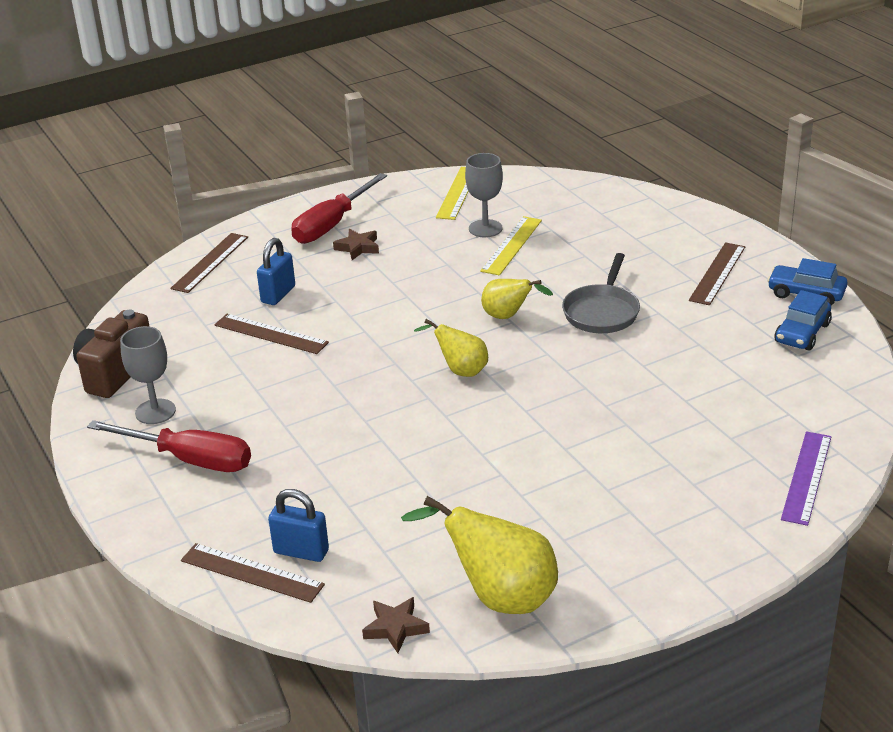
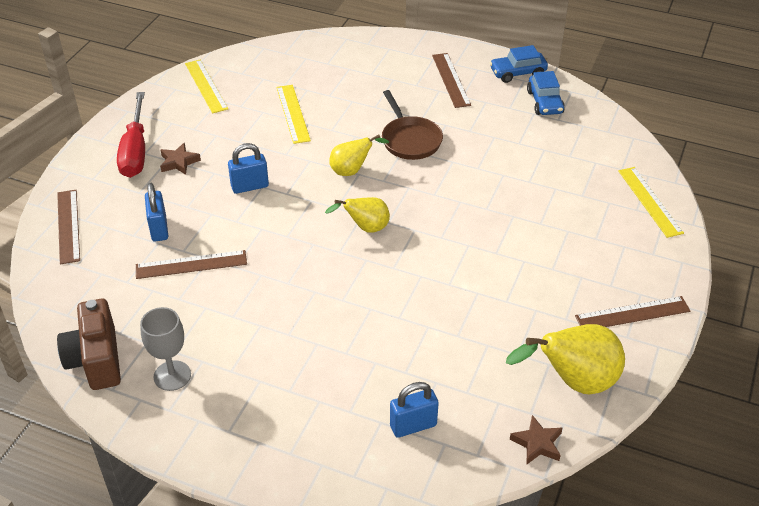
camera: 40 degrees left, 10 degrees up
red screwdriver [87,420,251,472] -> none
brown ruler [181,543,325,603] -> brown ruler moved to [575,296,690,327]
grey goblet [465,153,503,237] -> none
grey pan [562,253,640,333] -> brown pan [382,90,443,160]
purple ruler [781,431,831,526] -> yellow ruler [618,167,684,238]
none -> blue padlock [228,143,269,194]

